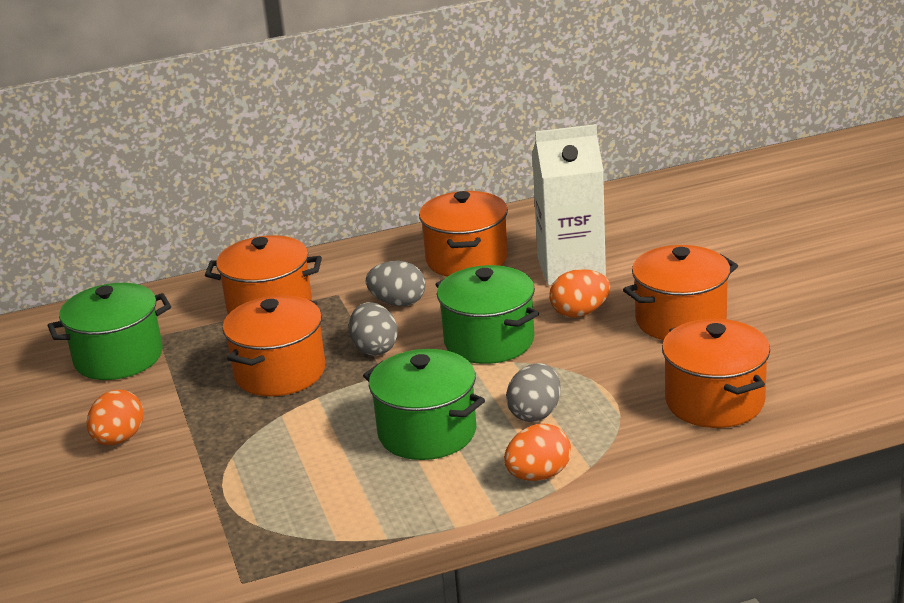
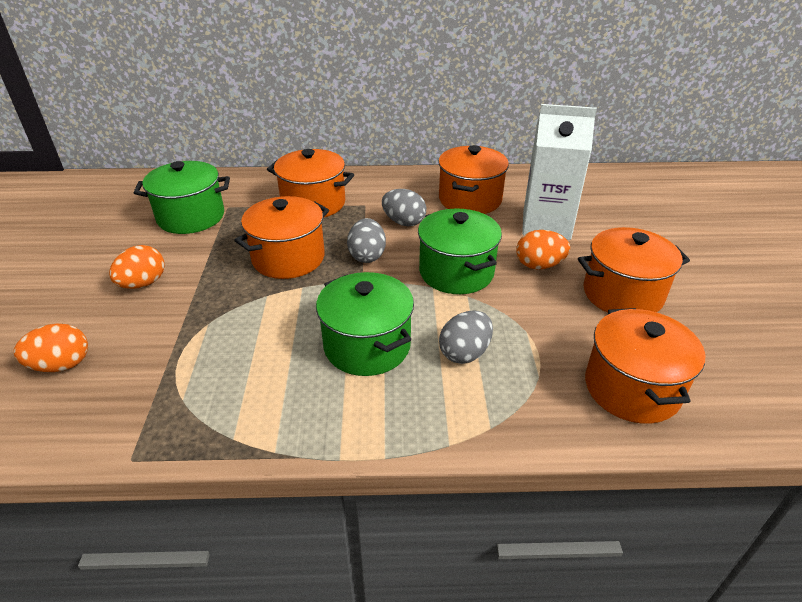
camera: 15 degrees right, 10 degrees up
orange egg [504,424,571,481] -> orange egg moved to [14,324,88,372]

